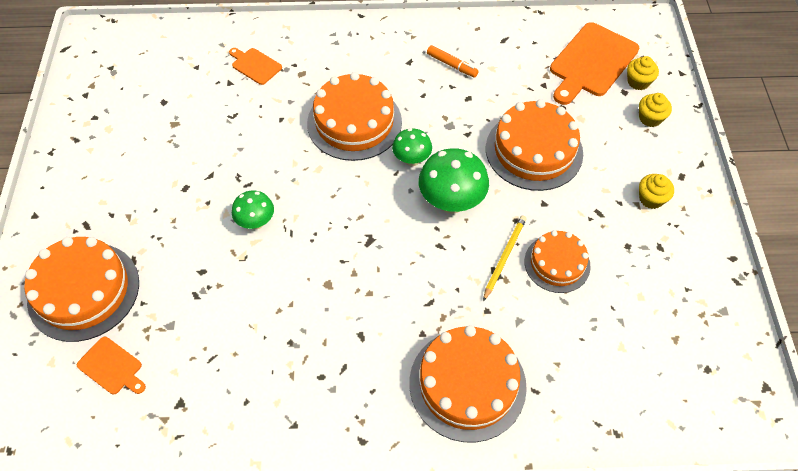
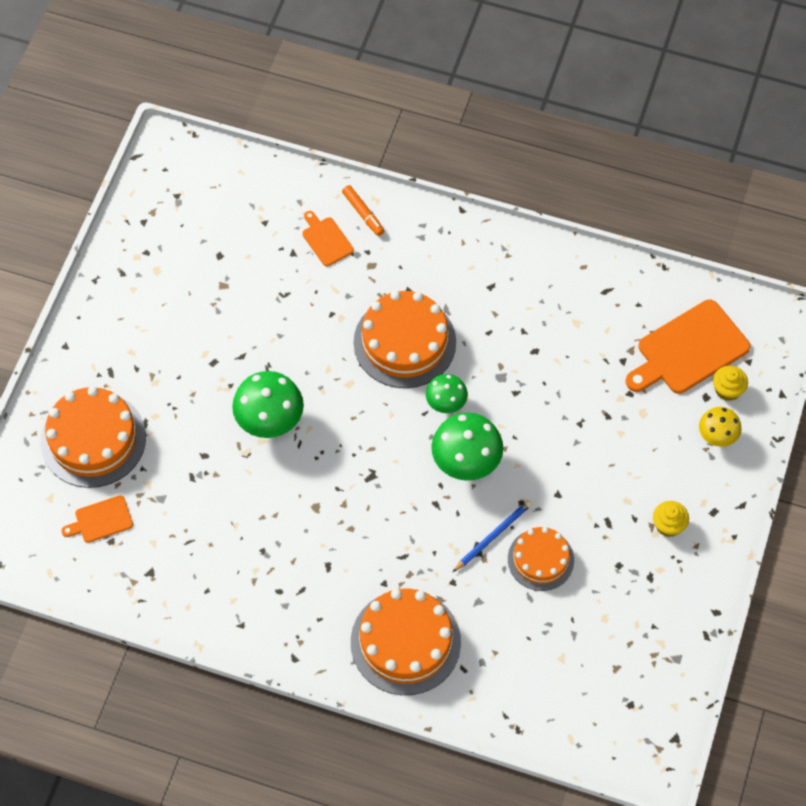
camera: 20 degrees right, 5 degrees up
orange cutting board [77,337,146,394] -> orange cutting board turned 105 degrees clockwise [61,495,133,543]
green mushroom [232,190,274,229] -> green mushroom [232,371,304,438], size x1.67
orange marker [427,45,479,77] -> orange marker moved to [342,185,384,236]
yellow pencil [483,215,527,301] -> blue pencil [453,500,532,572]
orange cake [486,99,583,191] -> none
yellow cupcake [639,93,672,127] -> yellow mushroom [699,407,742,447]

